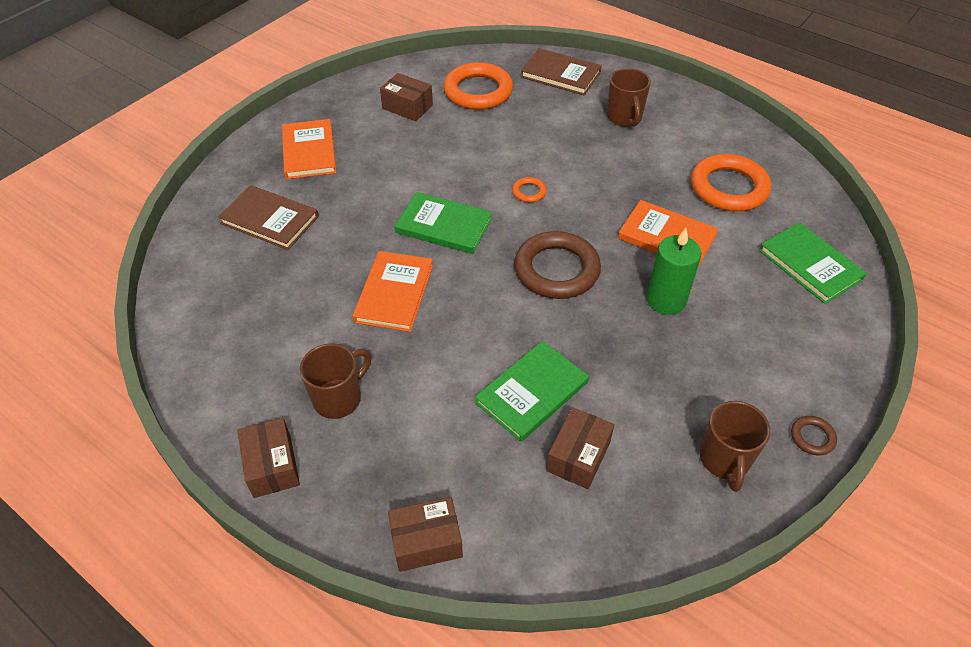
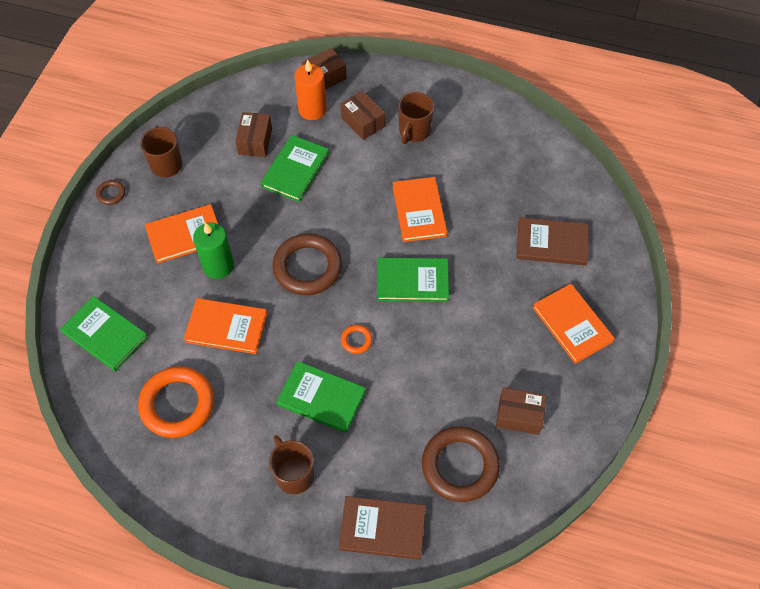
camera: 160 degrees right, 10 degrees up
brown box [237,418,300,498] -> brown box moved to [341,91,385,140]
orange ring [444,62,513,110] -> brown ring [422,426,500,502]
none -> orange book [145,204,218,264]
none -> green book [276,361,366,433]
none -> orange candle [294,60,327,120]

